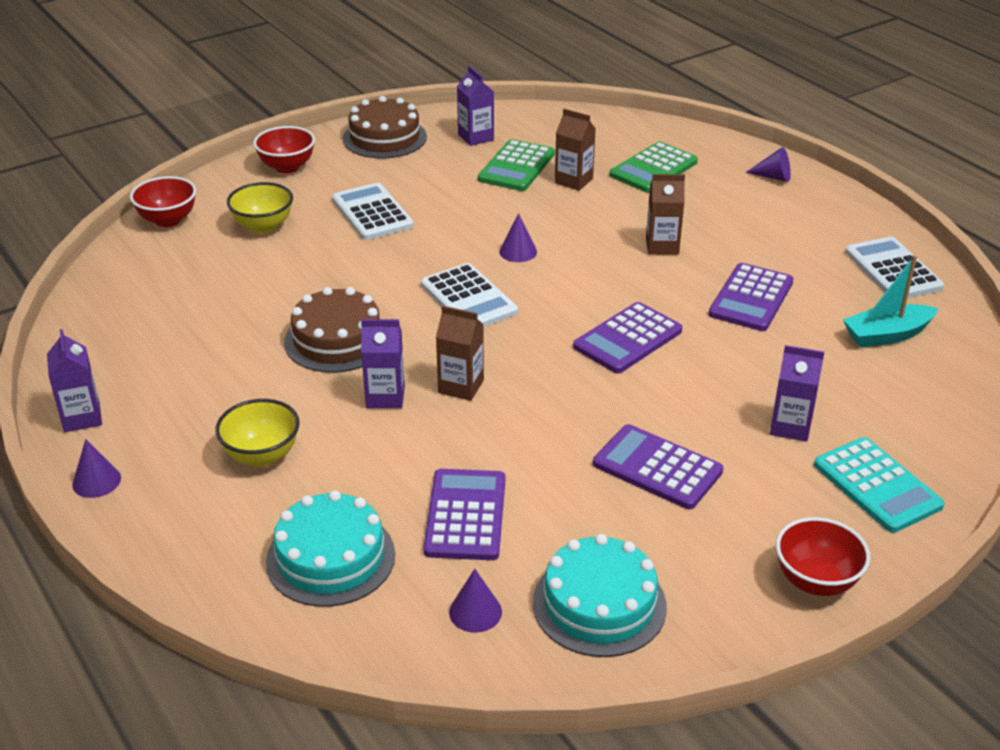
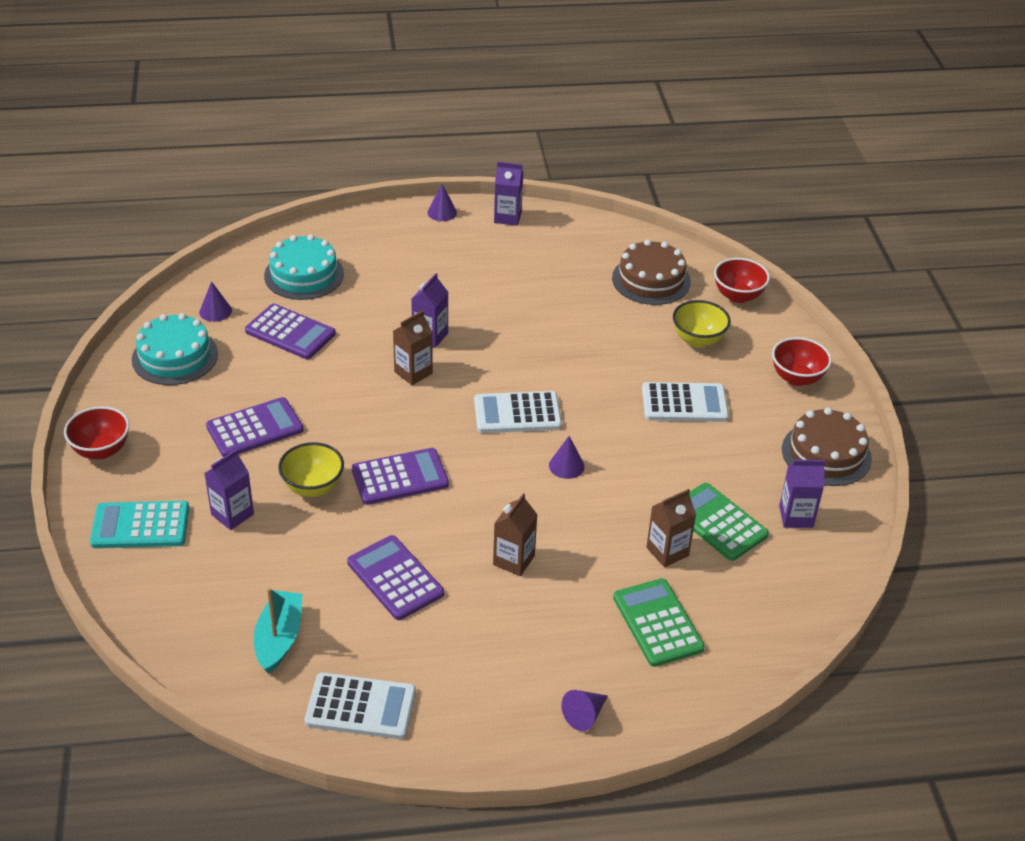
camera: 115 degrees right, 5 degrees up
yellow bowl [215,399,300,467] -> yellow bowl moved to [278,442,344,497]
brown cake [284,287,380,373] -> brown cake moved to [612,239,691,305]
purple calculator [573,302,682,373] -> purple calculator turned 90 degrees clockwise [352,448,449,505]

